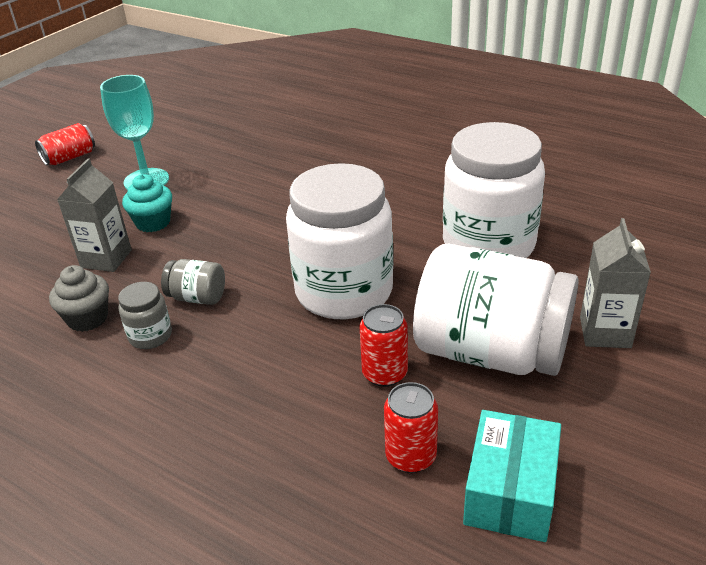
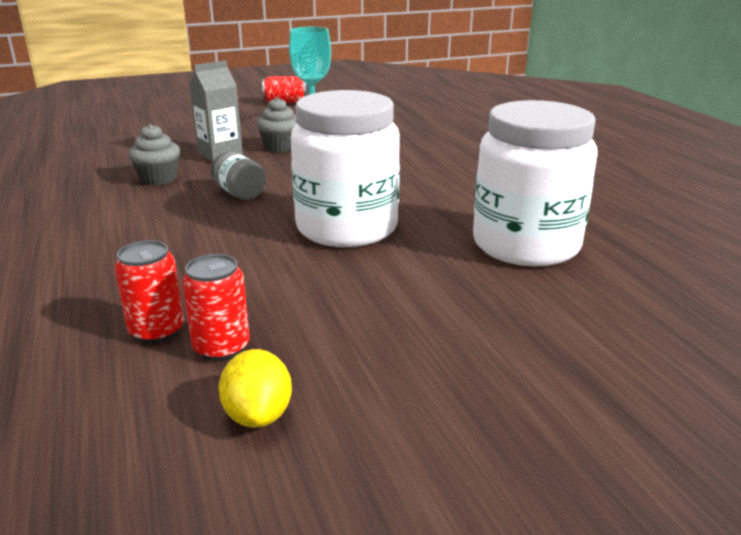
camera: 35 degrees right, 10 degrees down
grey jar [118,282,172,349] -> none
turquoise cupcake [122,174,172,232] -> grey cupcake [256,97,297,152]
red can [359,304,408,387] -> red can moved to [115,240,184,343]
white jar [413,244,579,376] -> none
turquoise box [463,410,561,542] -> yellow lemon [218,349,292,428]
grey carton [580,218,651,348] -> none

